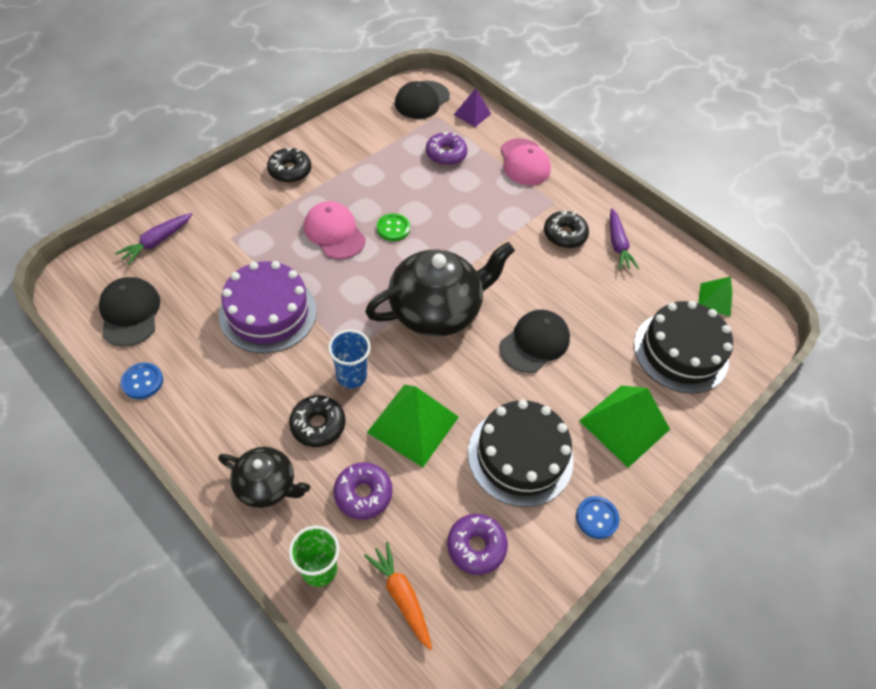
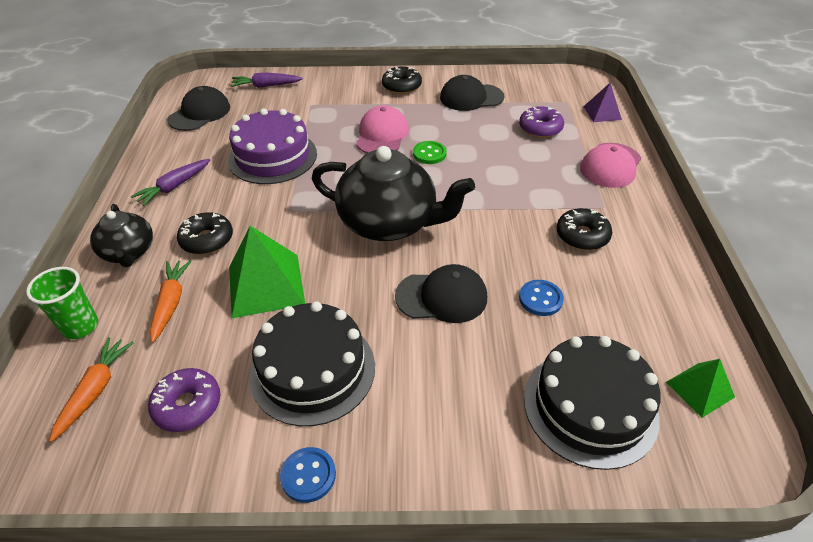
camera: 50 degrees right, 10 degrees down
blue button [121,363,163,399] -> blue button moved to [519,280,564,316]
blue cup [328,330,371,388] -> none
purple donut [333,462,393,520] -> orange carrot [150,260,192,343]
black cap [395,81,450,119] -> black cap moved to [440,75,504,111]
green pyramid [579,385,670,468] -> none
purple carrot [610,208,639,270] -> purple carrot moved to [131,159,210,206]

